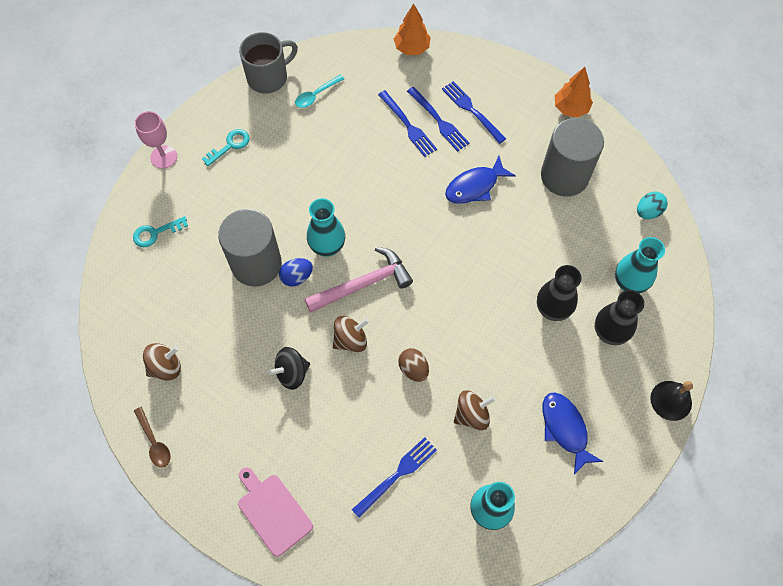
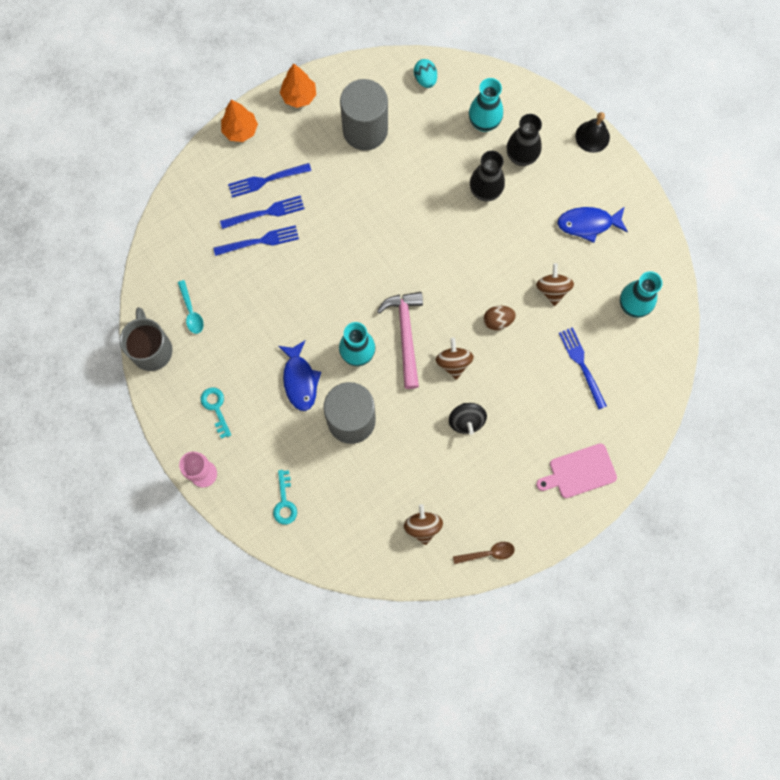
camera: 70 degrees left, 10 degrees up
blue egg [279,258,313,286] -> none
orange tree [394,3,431,55] -> orange tree moved to [221,99,258,142]
blue fish [445,156,516,204] -> blue fish moved to [278,340,321,411]

